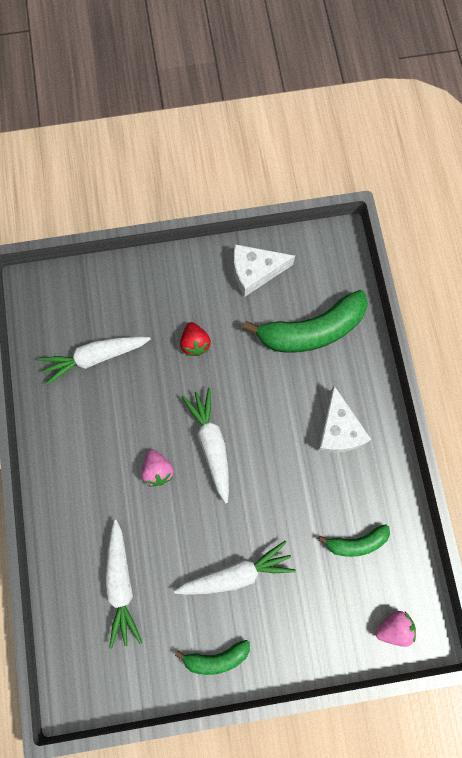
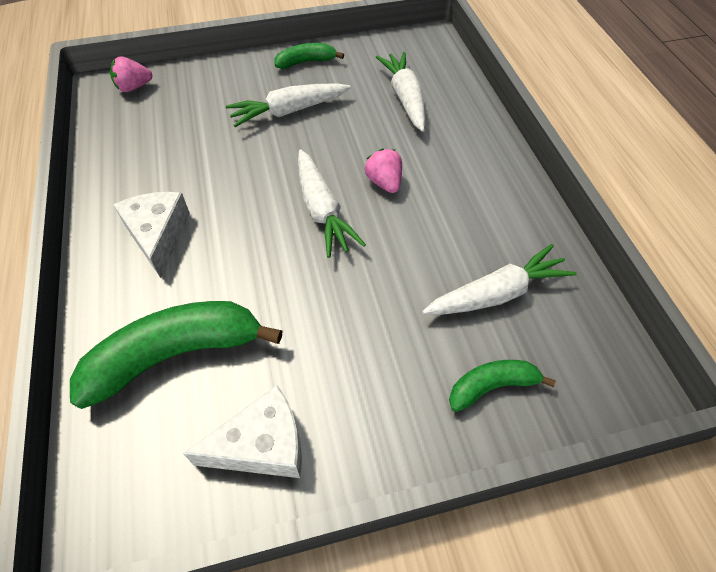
camera: 175 degrees right, 20 degrees down
red strawberry [180,322,211,356] -> none
green banana [318,524,390,557] -> green banana moved to [449,360,556,412]

